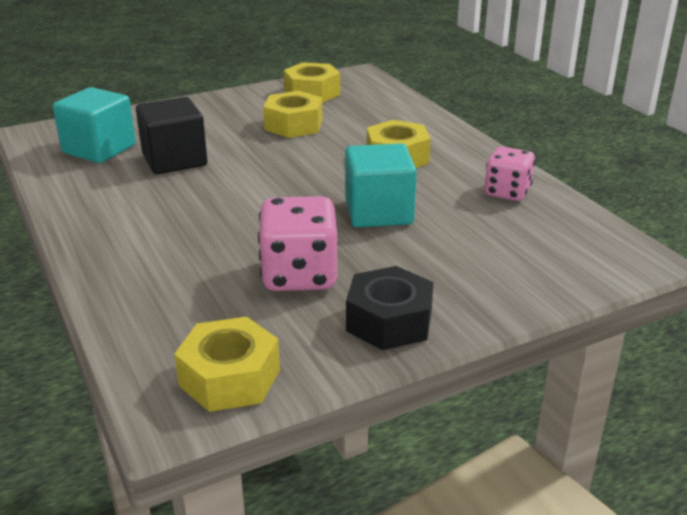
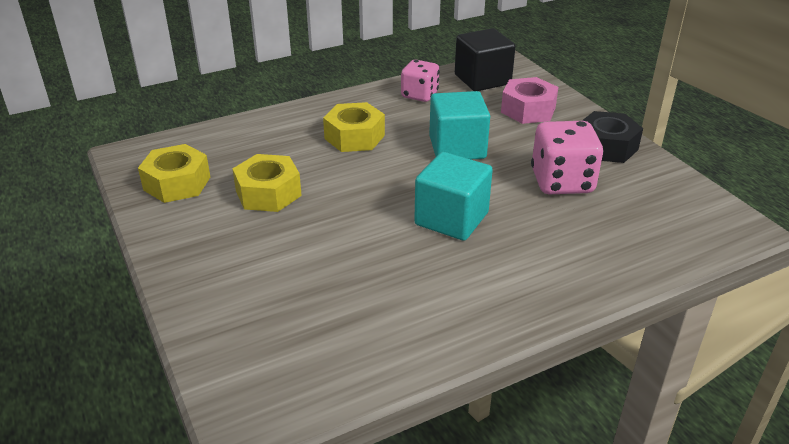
camera: 90 degrees left, 5 degrees up
turquoise cube [53,87,136,163] -> turquoise cube moved to [414,152,493,241]
black cube [136,97,207,174] -> black cube moved to [455,28,516,91]
yellow nut [174,317,280,412] -> none
none -> pink nut [501,77,559,124]

